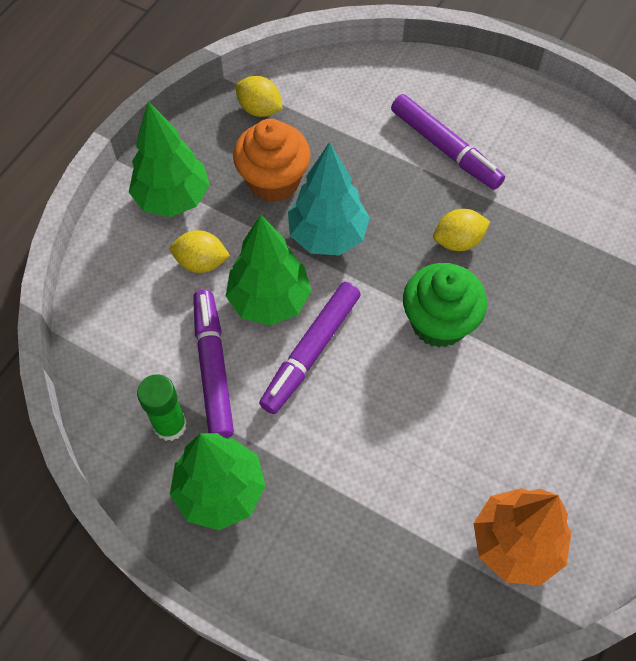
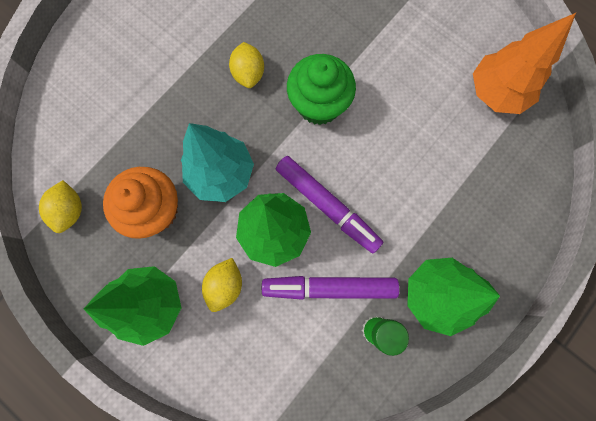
camera: 80 degrees left, 15 degrees up
yellow lemon [236,76,283,117] -> yellow lemon turned 45 degrees counterclockwise [39,180,82,233]
purple marker [391,94,505,190] -> none

